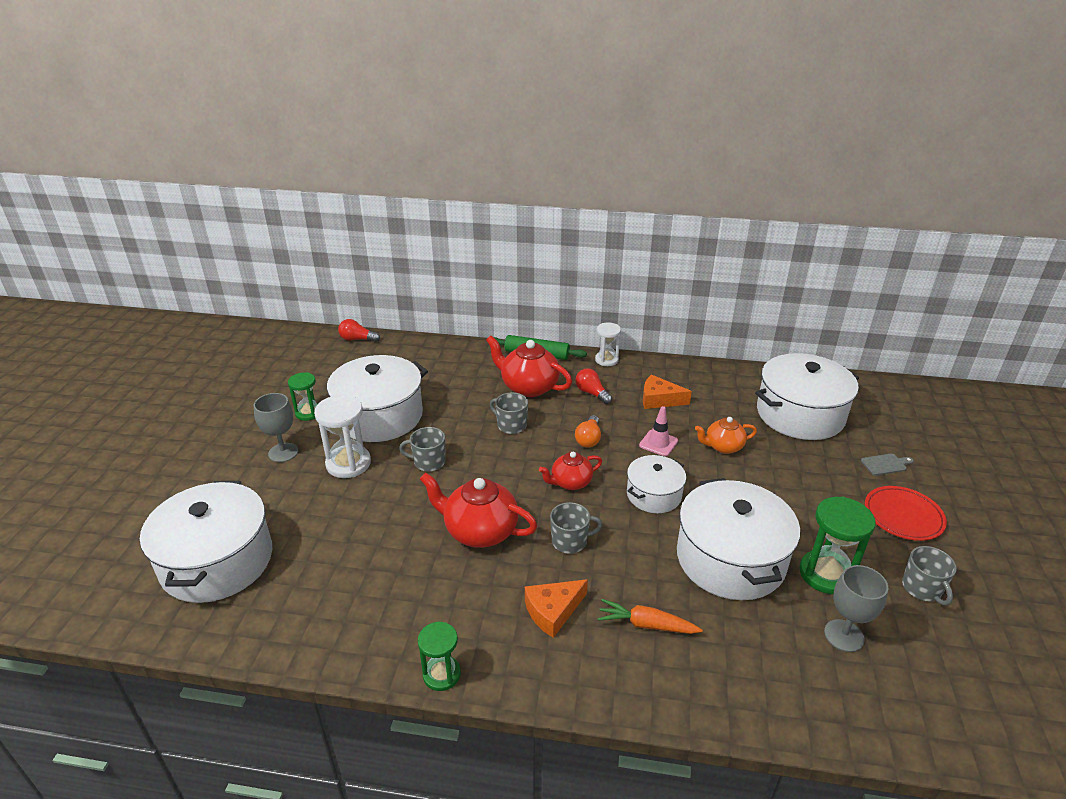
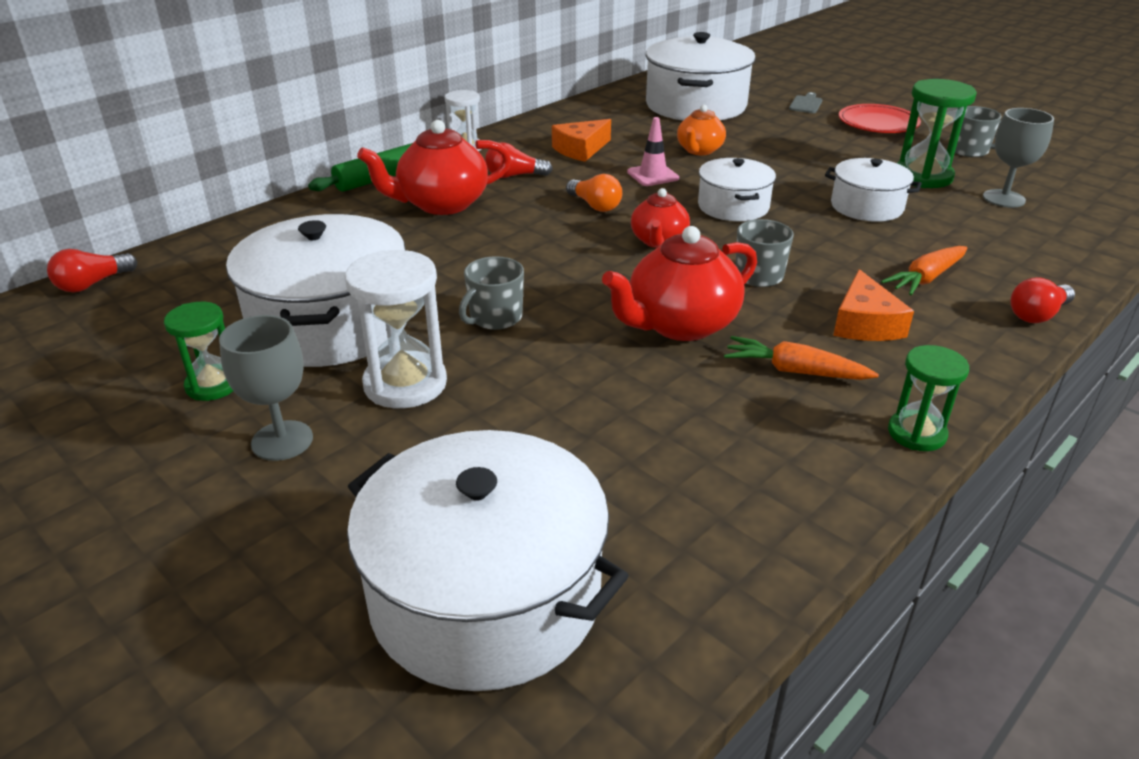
camera: 55 degrees left, 0 degrees up
grey mug [490,392,528,434] -> none
white pot [677,478,800,600] -> white pot [825,158,922,222], size x0.56
none -> orange carrot [724,336,879,380]
none -> red light bulb [1010,277,1075,323]

